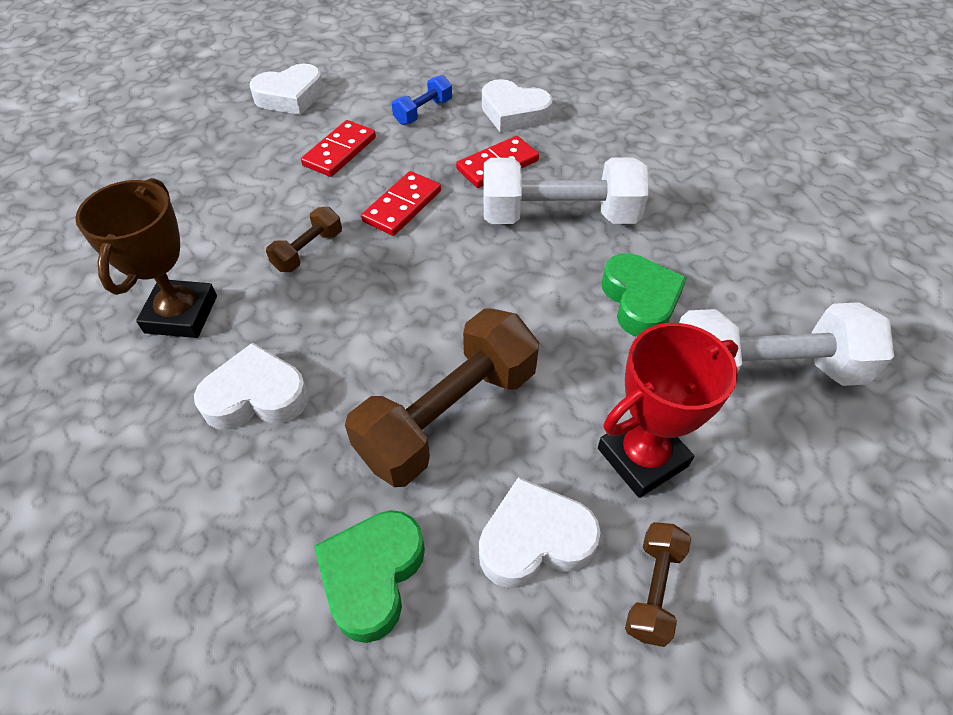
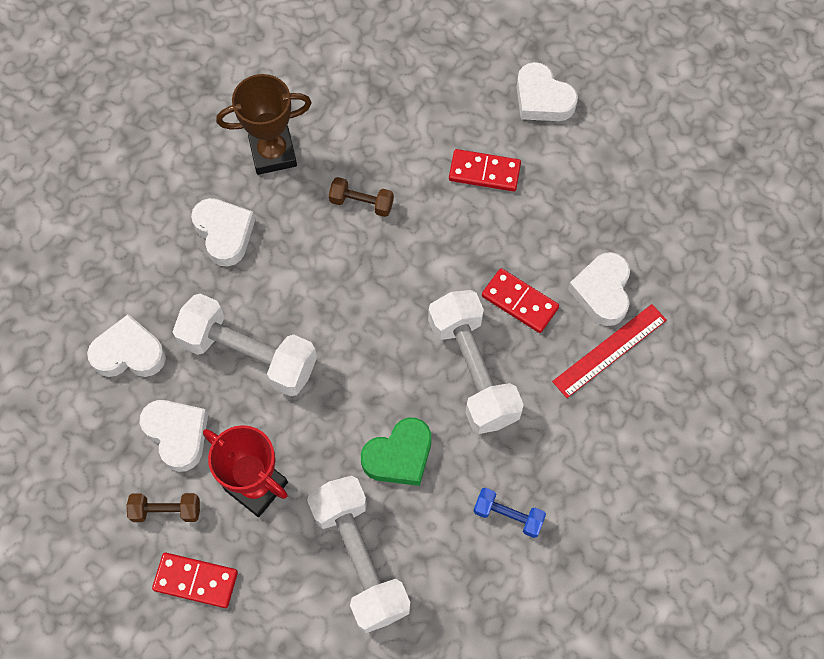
camera: 70 degrees right, 15 degrees up
green heart [314,510,425,643] -> white heart [87,314,166,377]
brown dumbbell [345,308,539,487] -> white dumbbell [173,294,317,397]
red domino [361,171,441,236] -> red domino moved to [152,553,238,608]
blue dumbbell [392,75,452,125] -> blue dumbbell moved to [474,488,546,538]
none -> red ruler [552,304,667,398]

